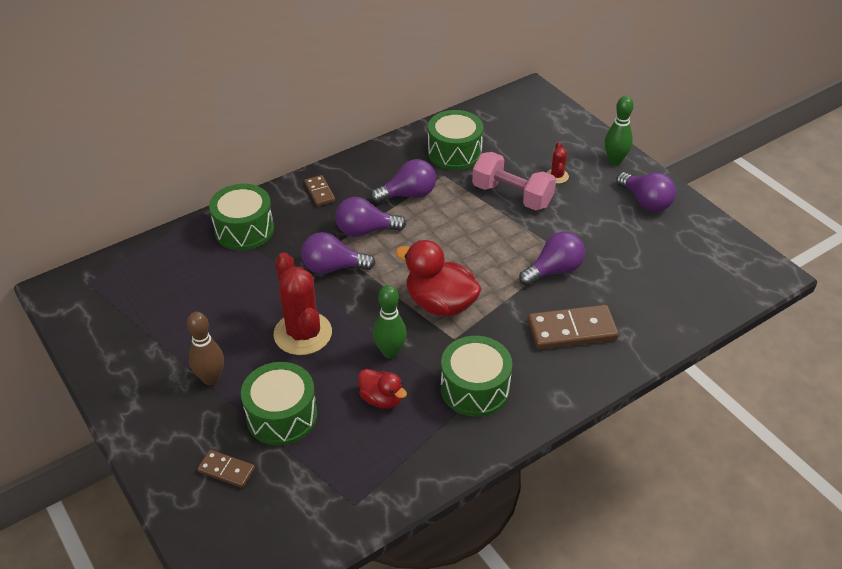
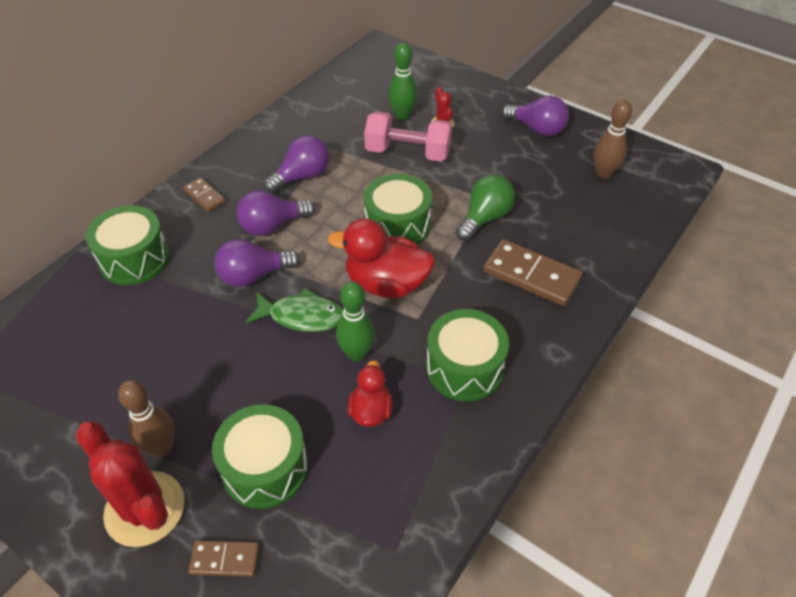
camera: 20 degrees left, 5 degrees up
red cactus [274,252,332,355] -> red cactus moved to [76,421,185,547]
red duck [358,369,407,409] -> red duck turned 105 degrees counterclockwise [348,360,392,427]
green drum [428,110,483,170] -> green drum moved to [364,174,432,245]
purple light bulb [519,232,585,286] -> green light bulb [456,174,515,241]
brown domino [528,305,619,349] -> brown domino turned 60 degrees clockwise [483,239,583,306]
green bowling pin [605,96,634,165] -> green bowling pin moved to [389,43,417,120]
none -> green fish [245,288,343,332]
none -> brown bowling pin [594,100,632,179]

